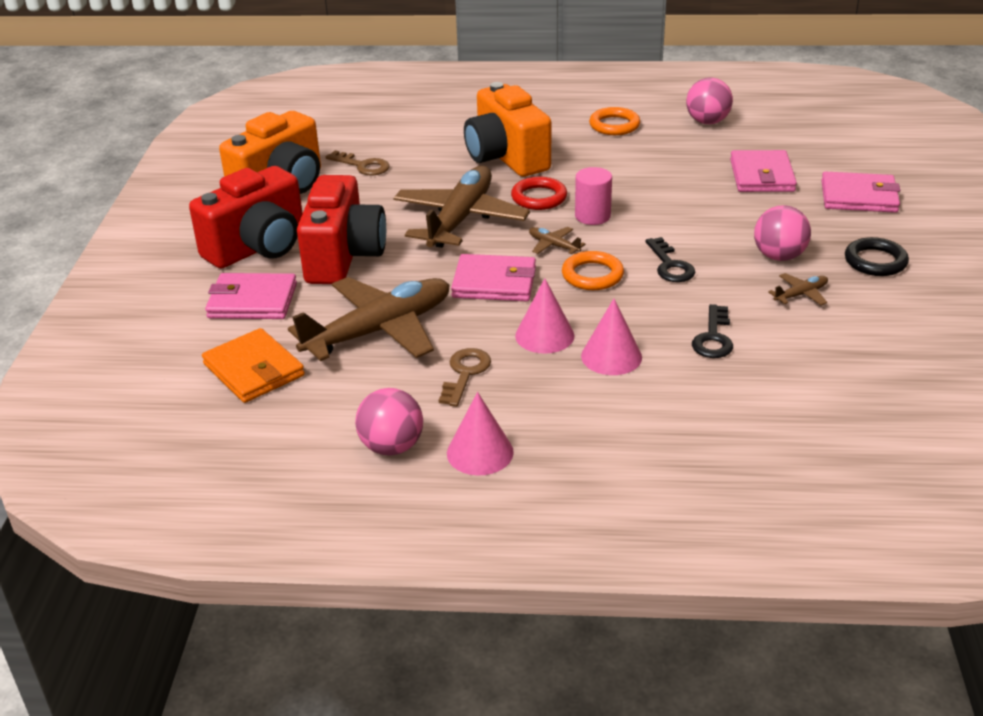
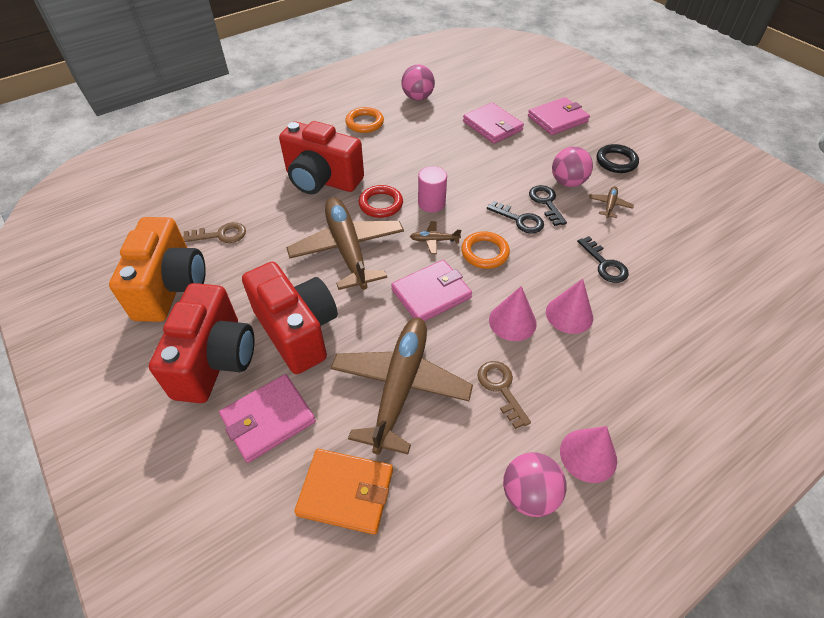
camera: 40 degrees left, 15 degrees up
orange camera [464,82,551,177] -> red camera [279,121,364,194]
none -> black key [529,185,567,226]

